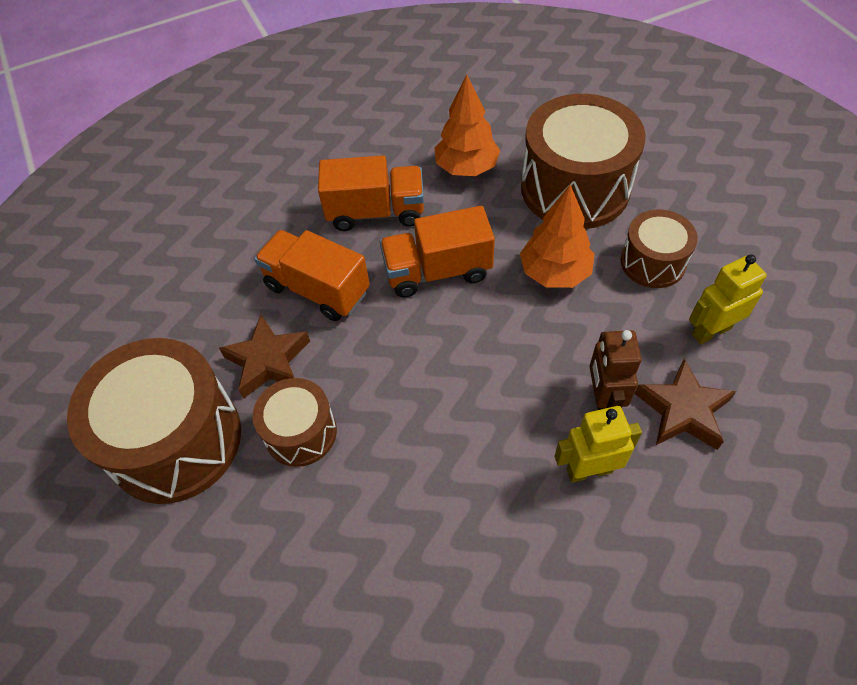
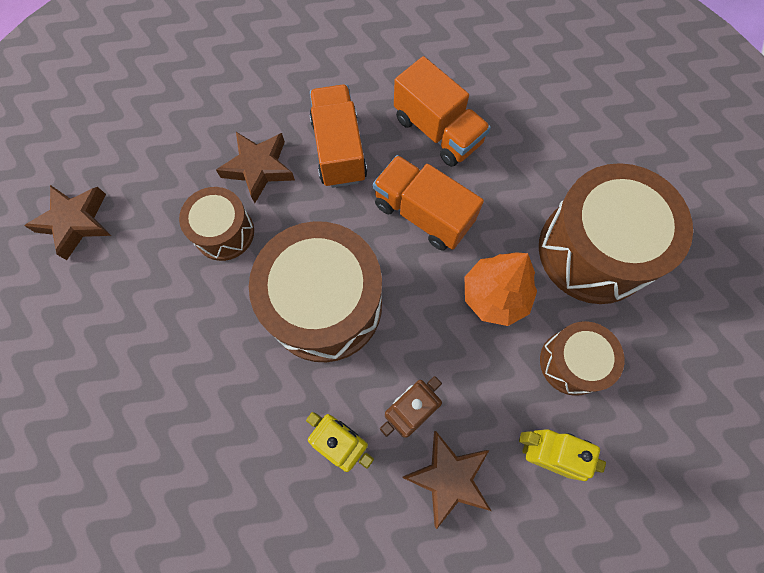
camera: 45 degrees right, 15 degrees up
brown drum [67,338,241,504] -> brown drum moved to [249,221,382,362]
orange tree [435,75,500,176] -> none
none -> brown star [24,185,111,260]

